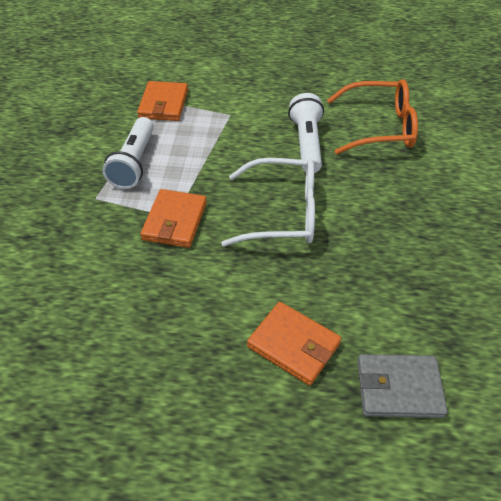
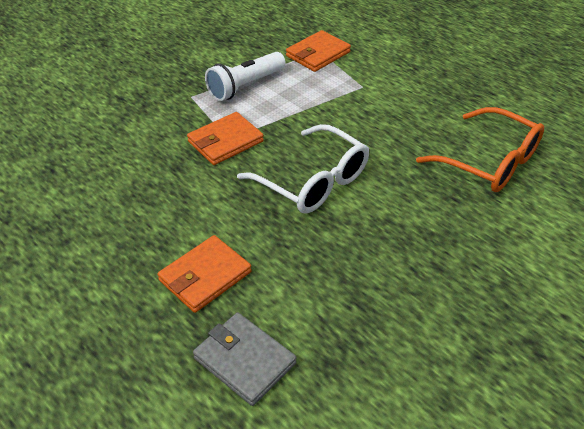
camera: 40 degrees right, 5 degrees down
orange wallet [247,302,341,385] -> orange wallet turned 60 degrees clockwise [157,235,252,313]
white flashlight [288,93,324,173] -> none

